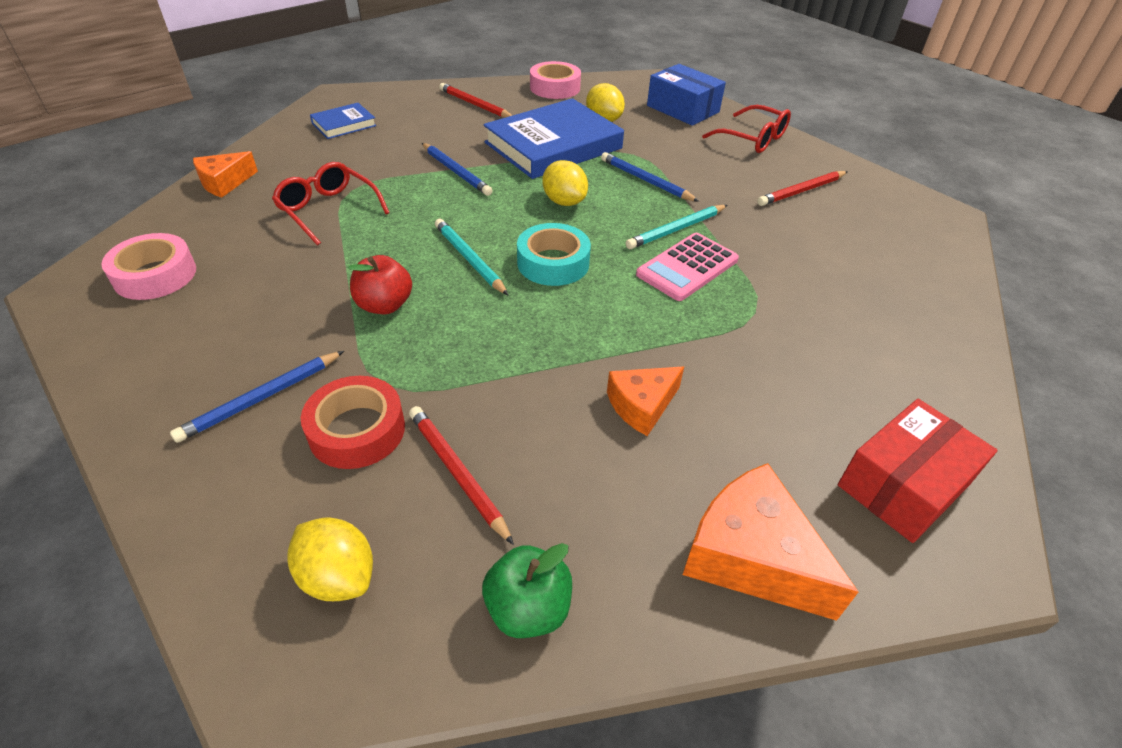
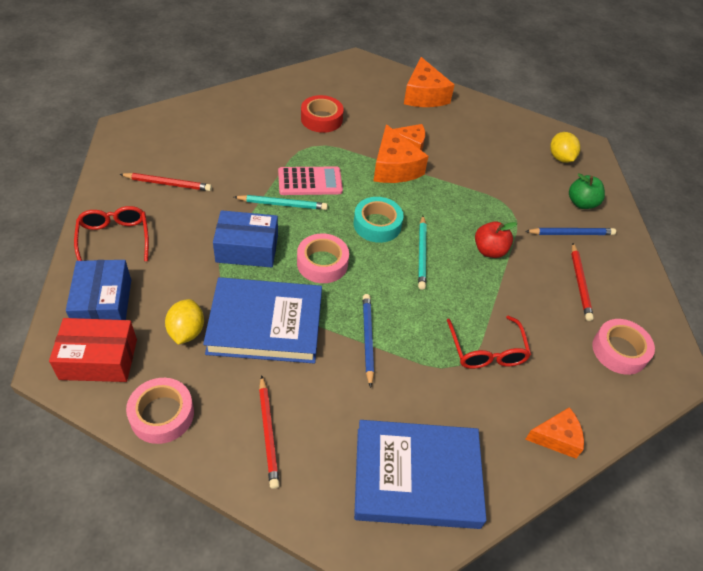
camera: 145 degrees left, 5 degrees up
red tape [301,376,405,469] -> red tape moved to [301,95,344,133]
blue book [310,103,377,139] -> blue book [354,420,486,529], size x2.08
red pencil [409,406,514,545] -> red pencil moved to [571,243,594,321]
green apple [482,543,572,638] -> green apple moved to [569,173,605,209]
yellow lemon [542,160,588,206] -> pink tape [297,234,349,283]
blue pencil [601,152,699,202] -> blue box [213,210,278,267]
red box [838,399,998,543] -> red box moved to [49,318,137,382]
none -> orange cheese [374,124,429,183]

